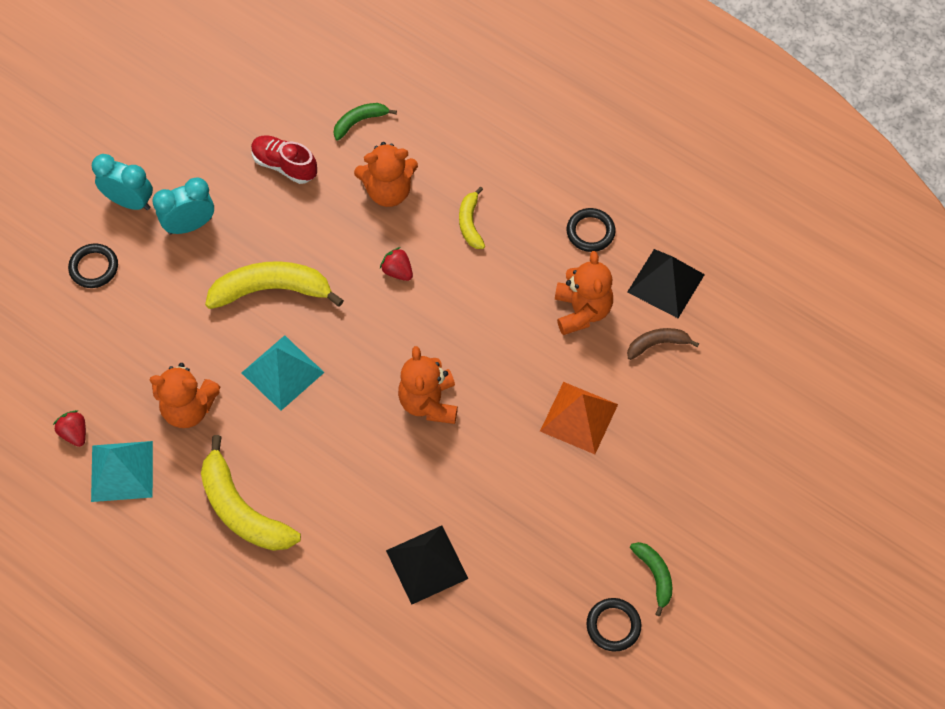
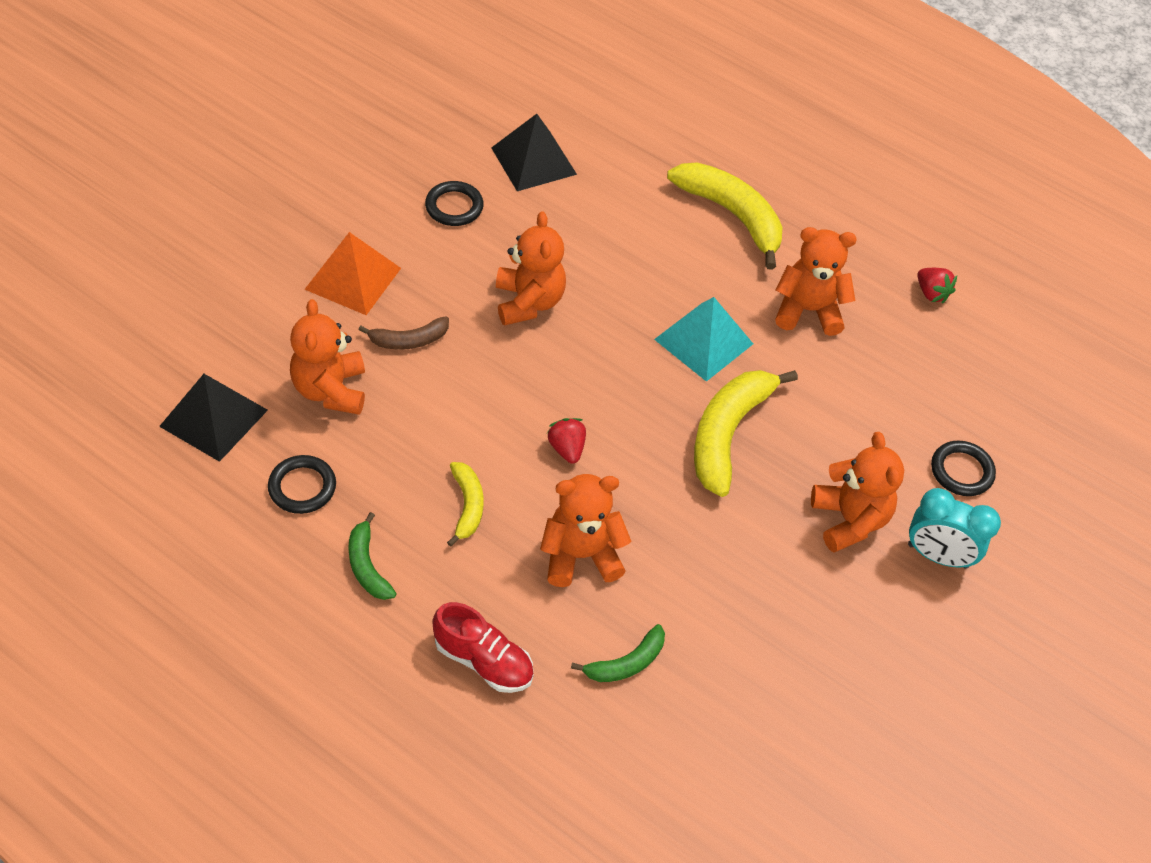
camera: 175 degrees right, 10 degrees down
turquoise pyramid [91,441,153,502] -> none
turquoise clock [152,177,214,235] -> orange teddy bear [811,432,904,553]
yellow banana [205,261,344,309] -> yellow banana turned 120 degrees clockwise [694,370,798,497]
red shoe [251,135,317,184] -> red shoe moved to [432,602,534,693]
red strawberry [380,247,413,281] -> red strawberry turned 150 degrees counterclockwise [547,418,586,464]
black ring [586,598,641,652] -> black ring moved to [425,181,484,226]
brown banana [627,328,699,360] -> brown banana moved to [359,317,449,350]
green banana [630,542,672,616] -> green banana moved to [348,512,397,600]

